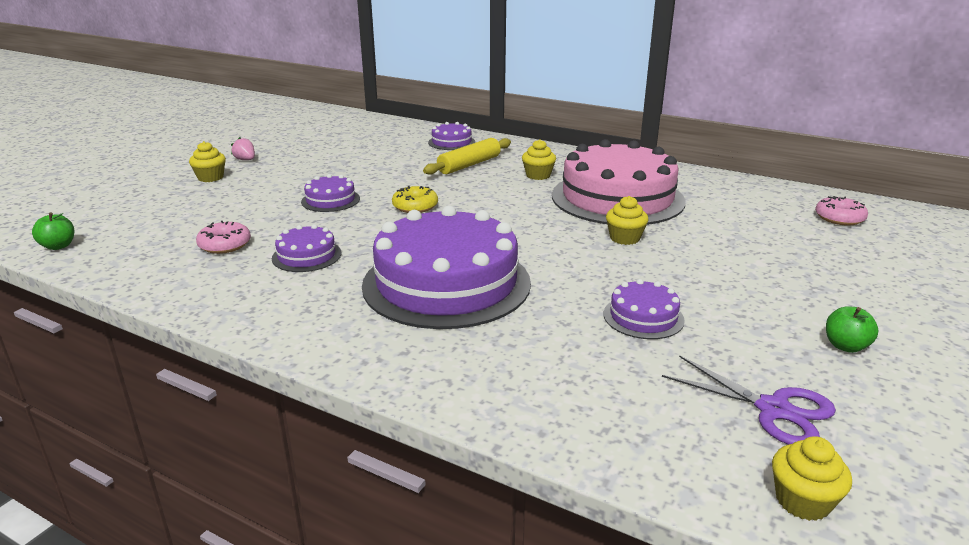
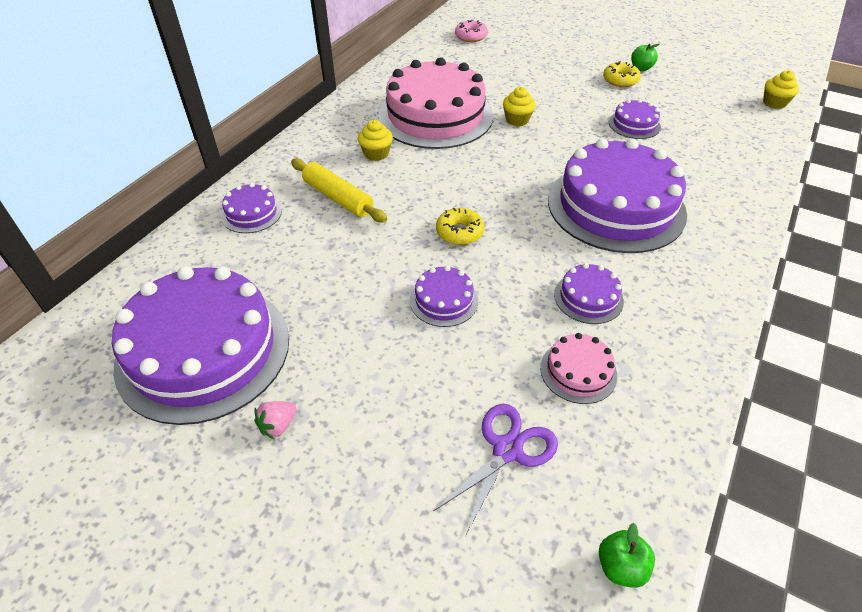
camera: 90 degrees left, 20 degrees up
yellow cupcake [189,141,226,182] -> none
pink donut [196,221,251,254] -> pink cake [540,333,617,404]
purple scissors [662,355,836,445] -> purple scissors moved to [433,404,558,536]
none -> purple cake [112,266,289,425]
none -> yellow donut [603,61,641,87]

